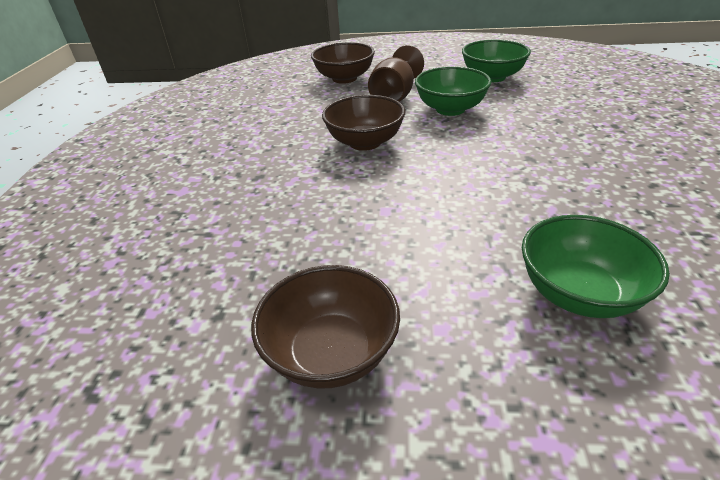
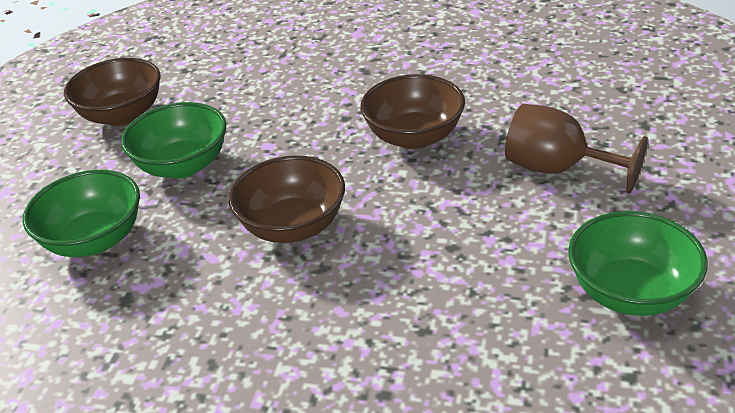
camera: 100 degrees right, 0 degrees up
brown bowl [311,42,375,84] -> brown bowl moved to [229,155,345,243]
green bowl [415,66,492,116] -> green bowl moved to [121,102,226,178]

